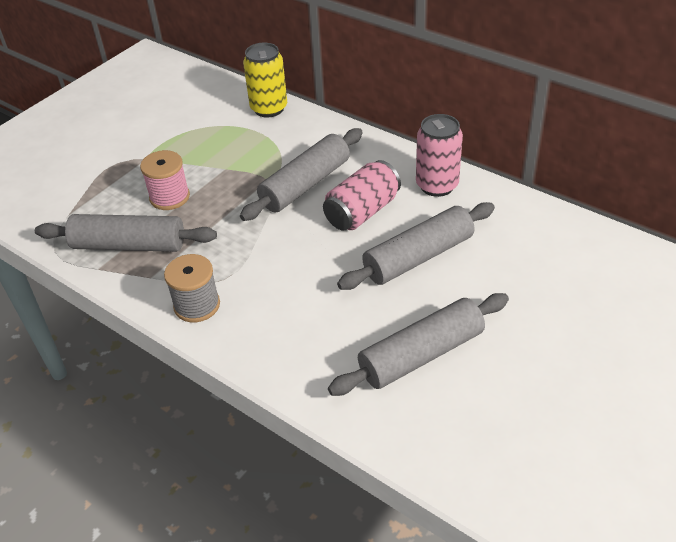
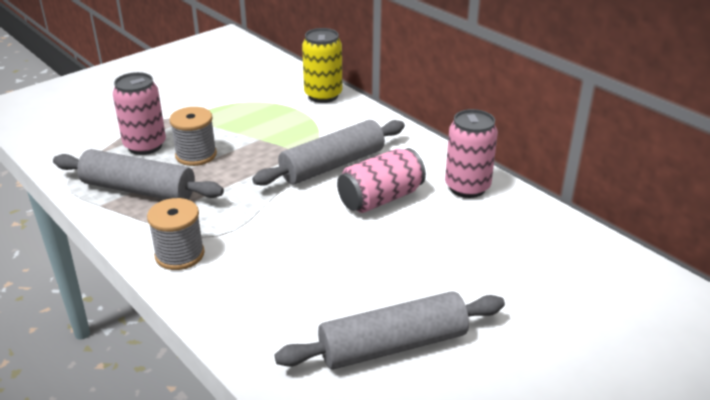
camera: 10 degrees right, 10 degrees down
pink spool [140,150,190,210] -> grey spool [170,107,217,166]
grey rolling pin [337,202,495,290] -> none
none -> pink can [113,72,166,155]

